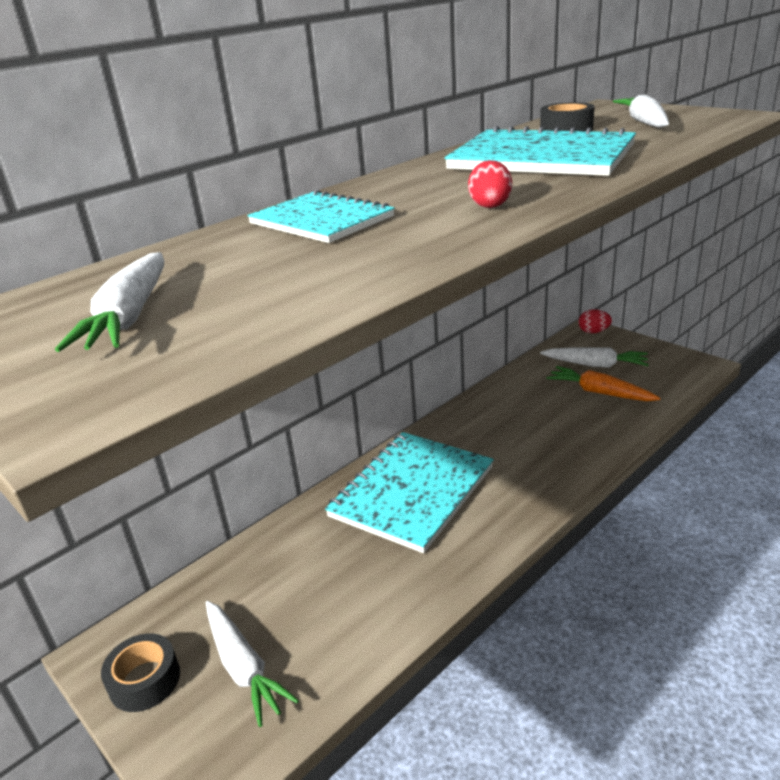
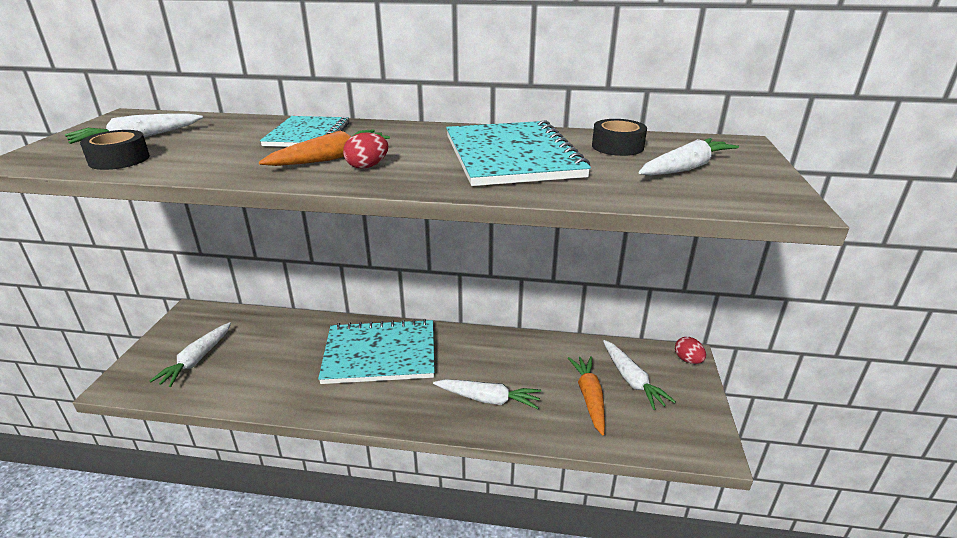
camera: 50 degrees right, 0 degrees up
black tape [101,633,180,712] -> black tape moved to [80,130,150,170]
none -> orange carrot [259,129,390,166]
none -> white carrot [433,379,541,409]

